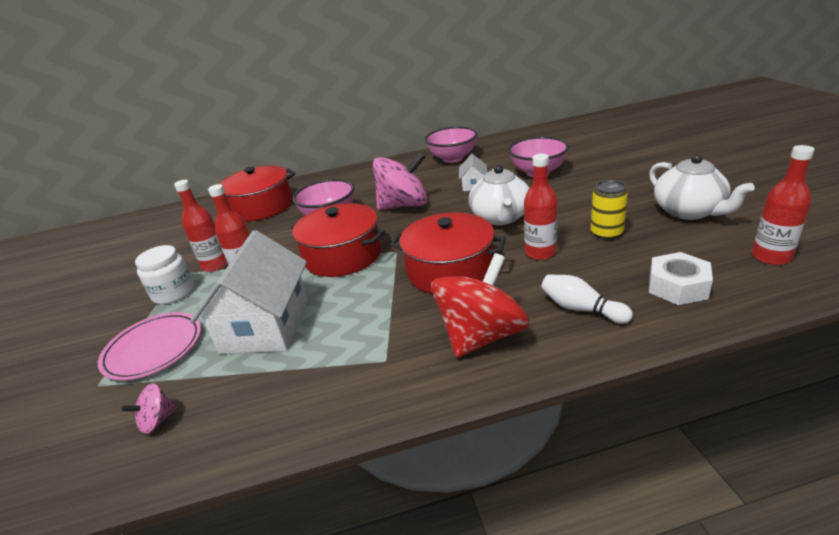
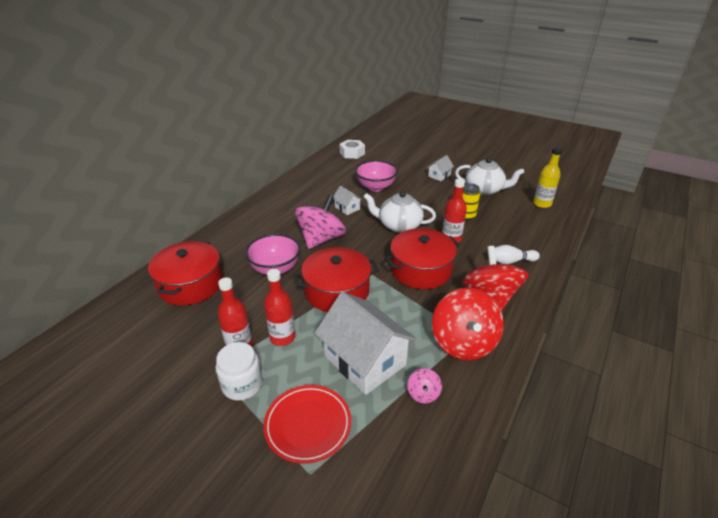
camera: 50 degrees left, 5 degrees up
pink plate [98,312,201,380] -> red plate [263,385,351,464]
pink spinning top [121,383,176,434] -> pink spinning top moved to [407,368,442,403]
pink bowl [425,127,477,163] -> none
white teapot [469,165,530,225] -> white teapot turned 150 degrees clockwise [363,191,436,233]
white nut [649,252,713,305] -> white nut moved to [339,140,365,159]
red bottle [752,145,814,265] -> yellow bottle [533,147,562,208]
none -> white house [427,155,454,181]
none -> red spinning top [432,288,504,360]

